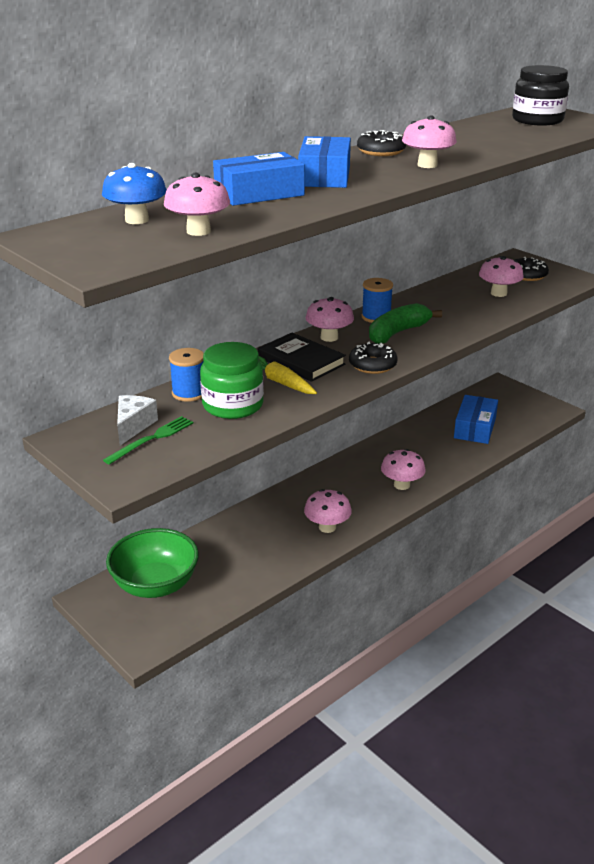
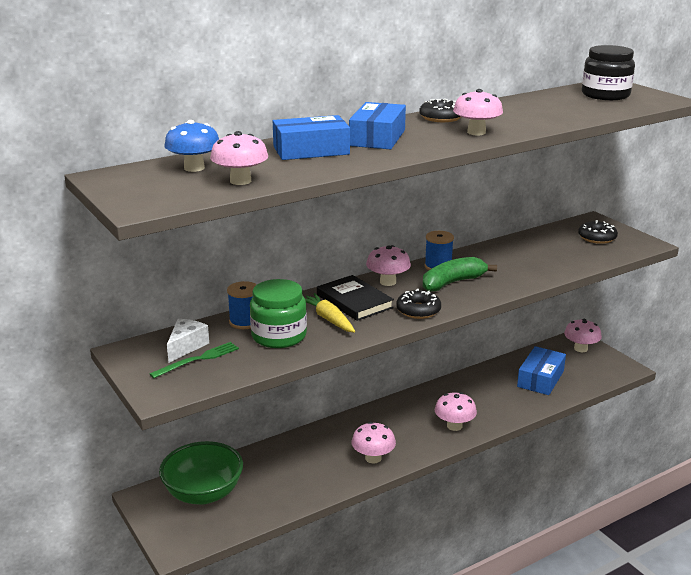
camera: 10 degrees right, 5 degrees down
pink mushroom [479,256,524,297] -> pink mushroom moved to [564,319,602,352]

